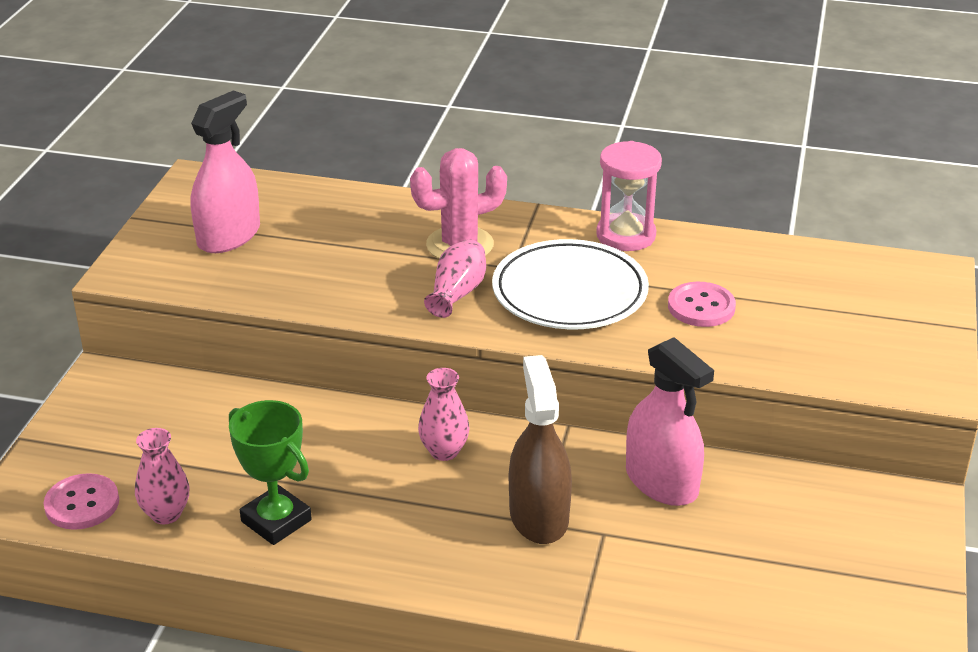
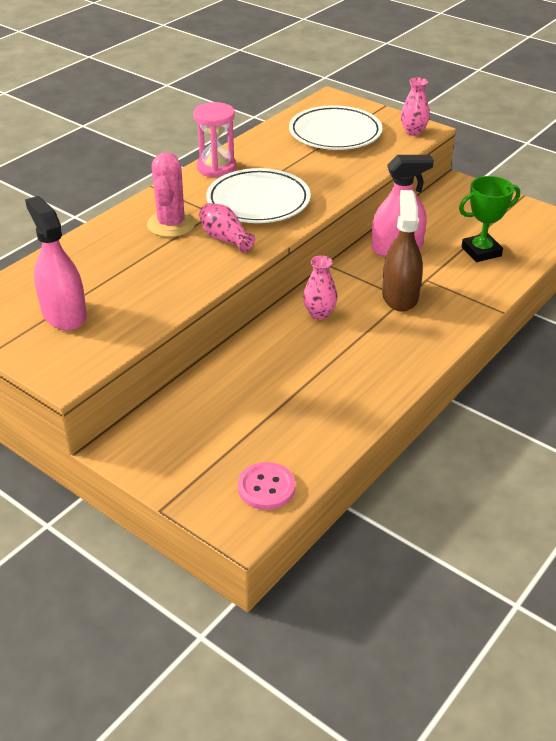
camera: 65 degrees left, 5 degrees up
pink vase [135,428,190,524] -> pink vase moved to [401,78,430,136]
green trophy [229,400,312,545] -> green trophy moved to [459,176,520,262]
brown spray bottle [509,355,572,544] -> brown spray bottle turned 75 degrees clockwise [382,190,423,312]
pink button [668,282,736,327] -> none
none -> white plate [289,105,382,150]

